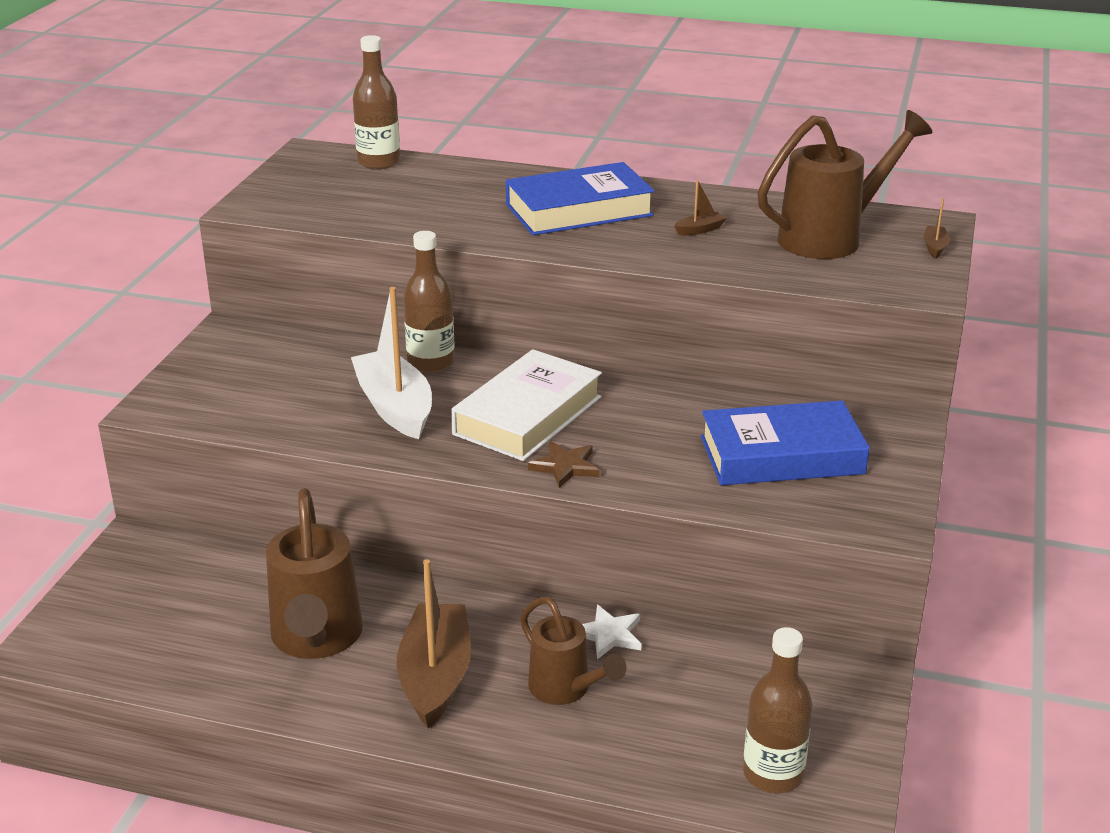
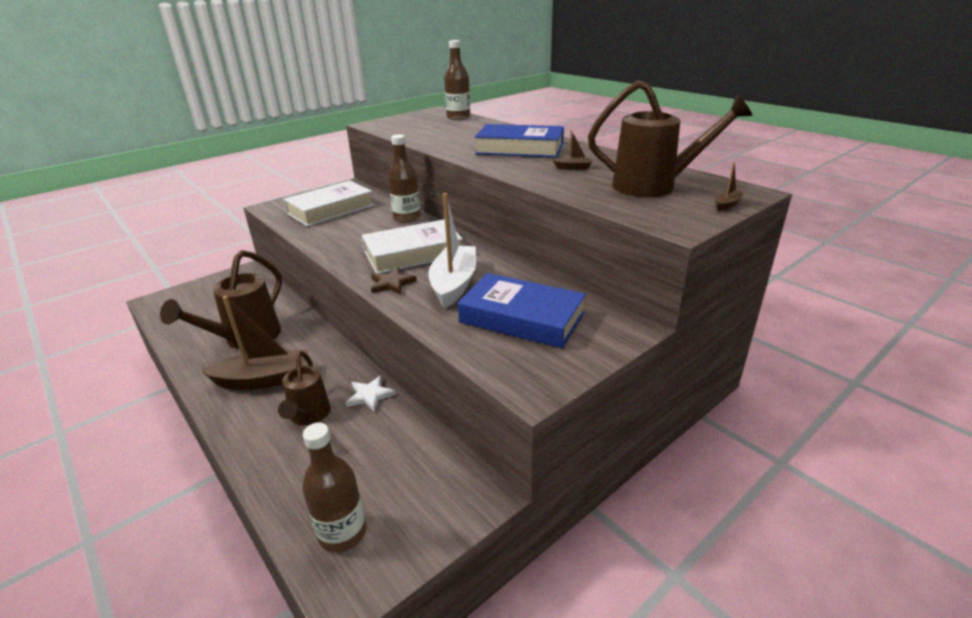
camera: 35 degrees right, 0 degrees up
white boat [351,287,432,439] -> white boat moved to [428,193,476,308]
brown boat [397,559,471,729] -> brown boat turned 45 degrees clockwise [201,296,309,390]
none -> white book [283,181,374,227]

